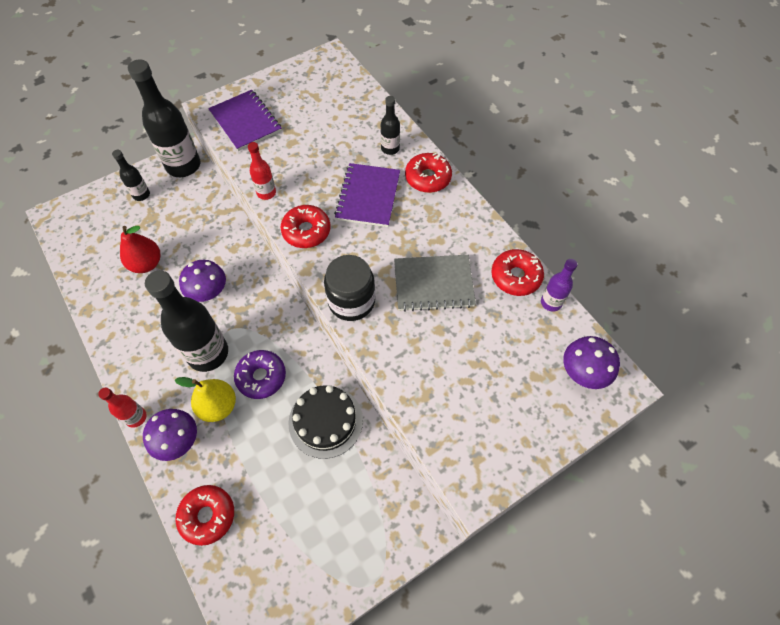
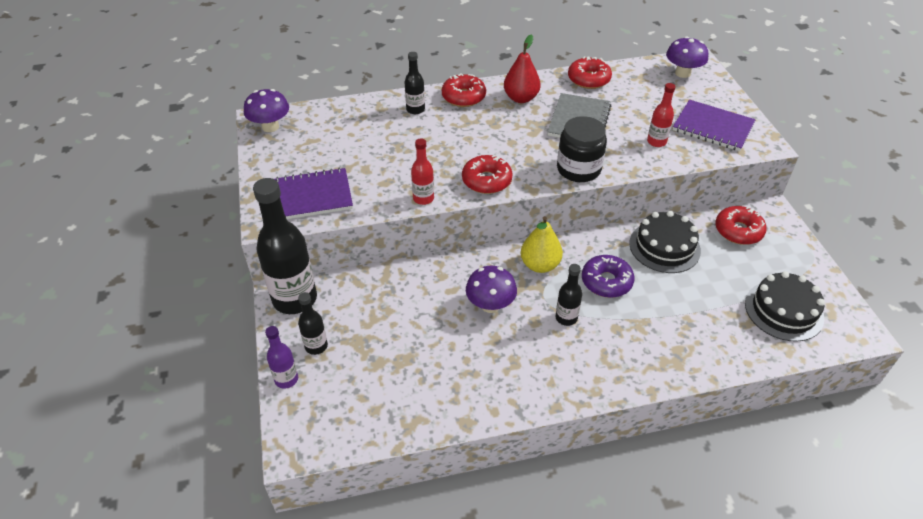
camera: 70 degrees left, 15 degrees down
red bottle [98,388,147,428] -> red bottle moved to [647,83,676,147]
red pear [120,226,160,273] -> red pear moved to [504,34,541,103]
purple mushroom [143,409,197,461] -> purple mushroom moved to [244,89,289,132]
black bottle [145,270,228,372] -> black bottle [555,264,582,326], size x0.49
yellow pear [175,377,236,422] -> yellow pear moved to [521,216,563,273]
red donut [175,485,234,546] -> red donut moved to [715,206,767,245]
purple notebook [334,163,400,227] -> purple notebook moved to [673,100,756,151]
purple bottle [541,259,578,312] -> purple bottle moved to [265,326,298,389]
none -> black cake [745,271,825,342]

